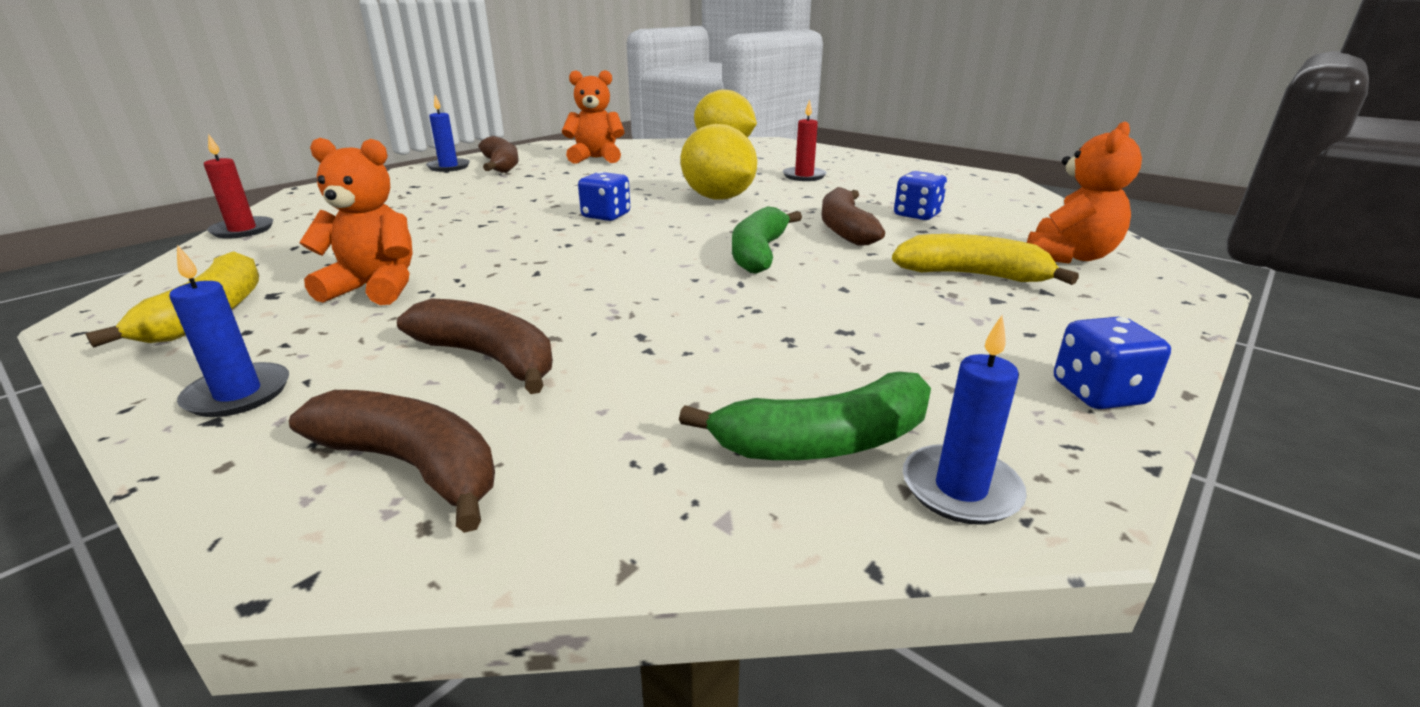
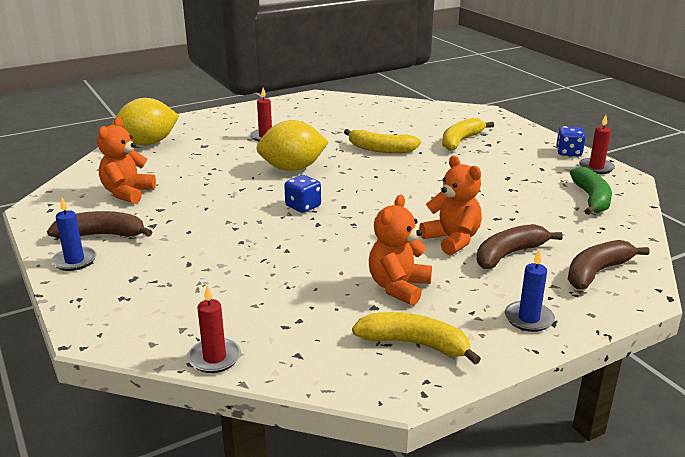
camera: 70 degrees left, 0 degrees up
green banana [732,206,802,274] -> none
brown banana [822,187,885,246] -> yellow banana [344,129,421,153]
blue dice [894,171,947,220] -> none
blue candle [903,315,1027,525] -> none
orange teddy bear [1027,122,1142,264] -> orange teddy bear moved to [419,156,482,255]
none -> red candle [579,115,615,174]

